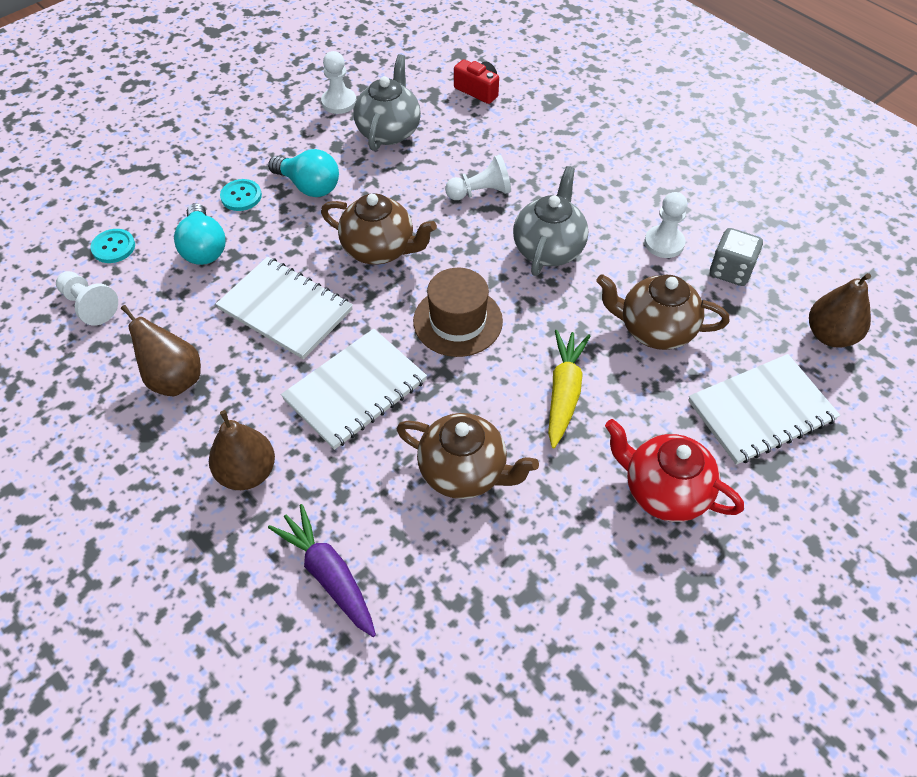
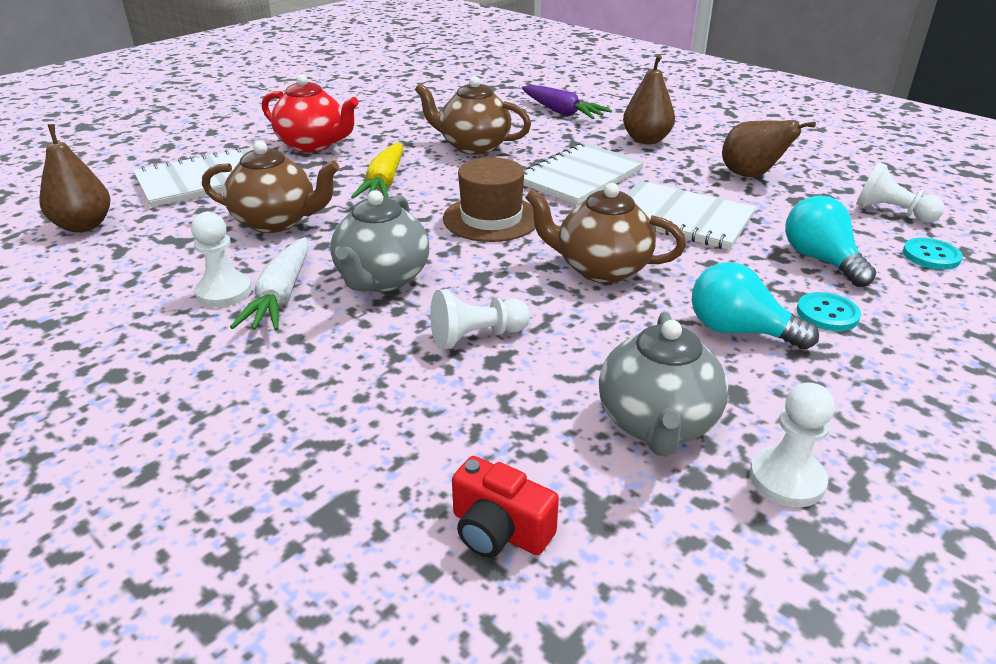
camera: 175 degrees right, 20 degrees down
grey dice [710,228,763,286] -> none
none -> white carrot [230,237,308,331]

